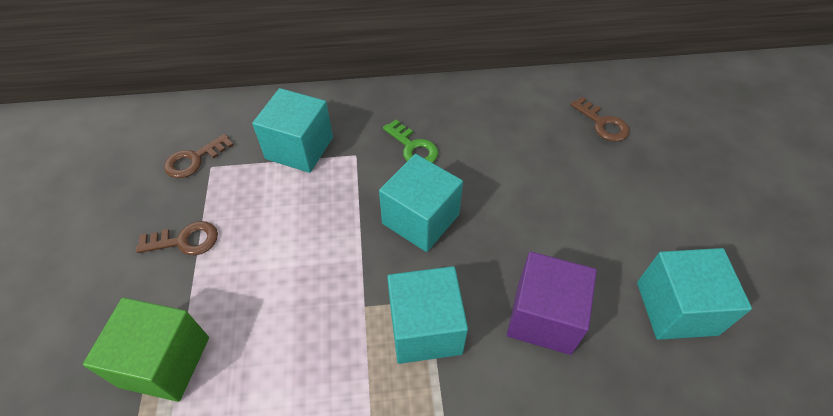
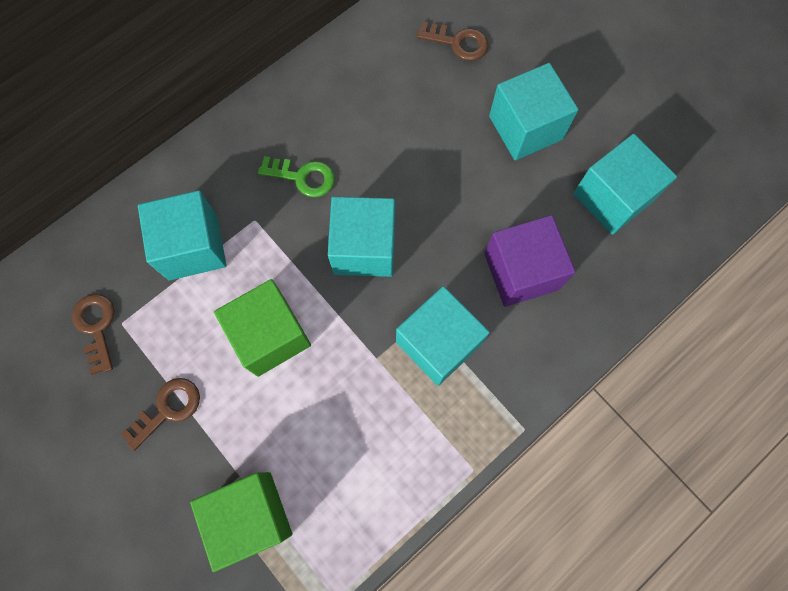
camera: 35 degrees left, 20 degrees up
brown key [164,134,234,178] -> brown key turned 150 degrees clockwise [72,294,114,375]
none -> green cube [214,279,311,377]
none -> turquoise cube [489,63,578,160]

